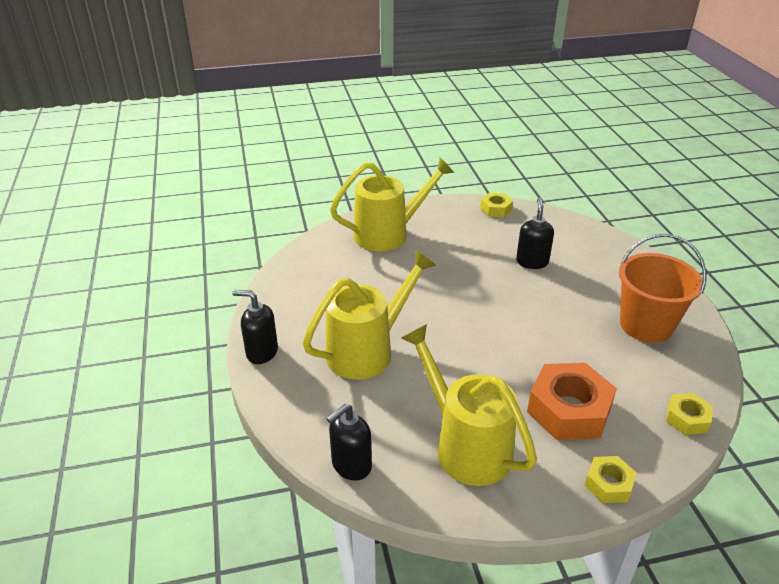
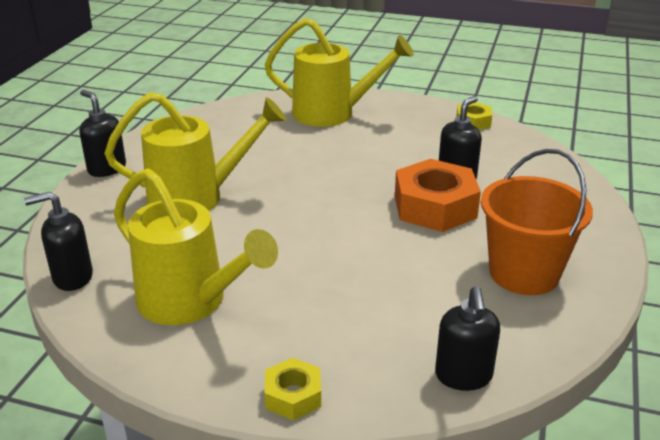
camera: 30 degrees right, 5 degrees down
yellow watering can [401,324,537,486] -> yellow watering can turned 135 degrees clockwise [114,168,278,325]
orange nut [527,363,617,440] -> orange nut moved to [395,159,481,232]
yellow nut [666,393,713,435] -> black soap dispenser [435,286,500,391]

